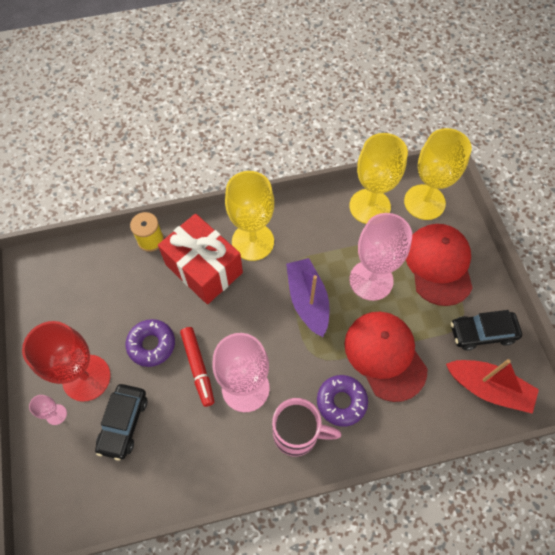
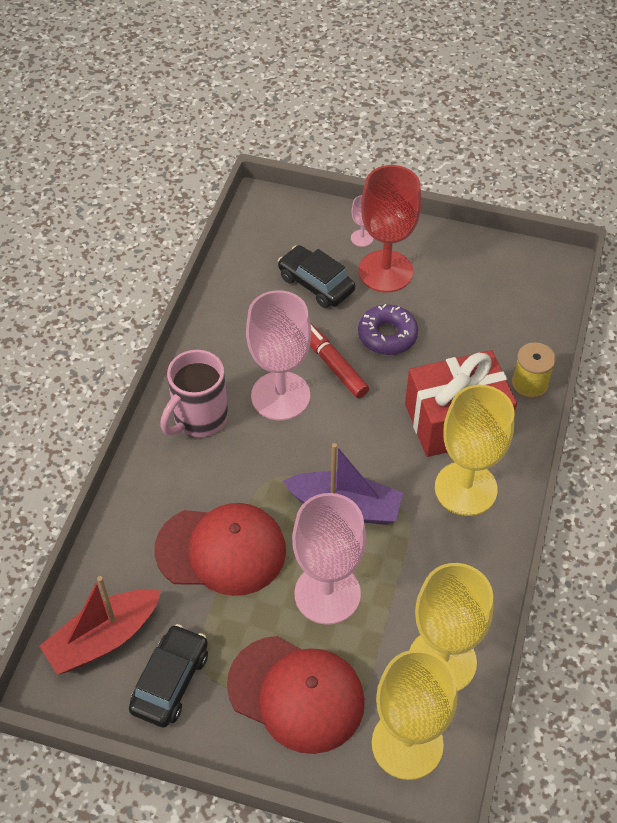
camera: 120 degrees right, 10 degrees down
red marker [180,327,215,407] -> red marker turned 45 degrees clockwise [310,324,369,398]
purple donut [317,375,368,427] -> none

